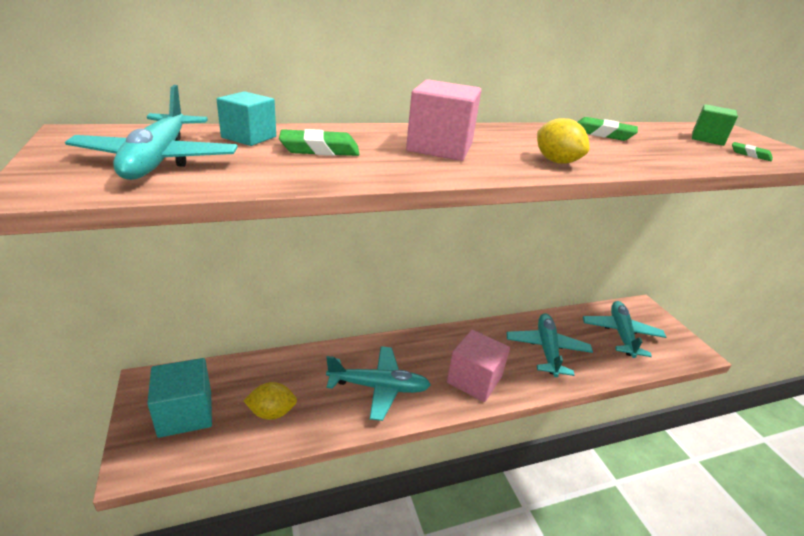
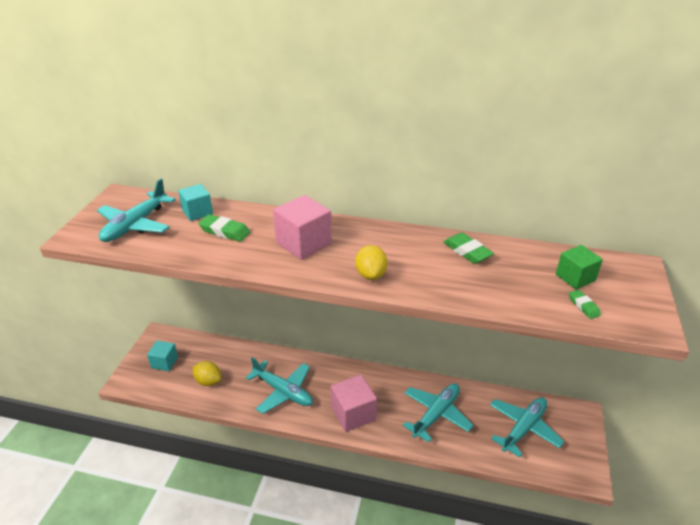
camera: 35 degrees right, 5 degrees up
turquoise cube [147,358,212,438] -> turquoise cube [147,341,178,371], size x0.64

